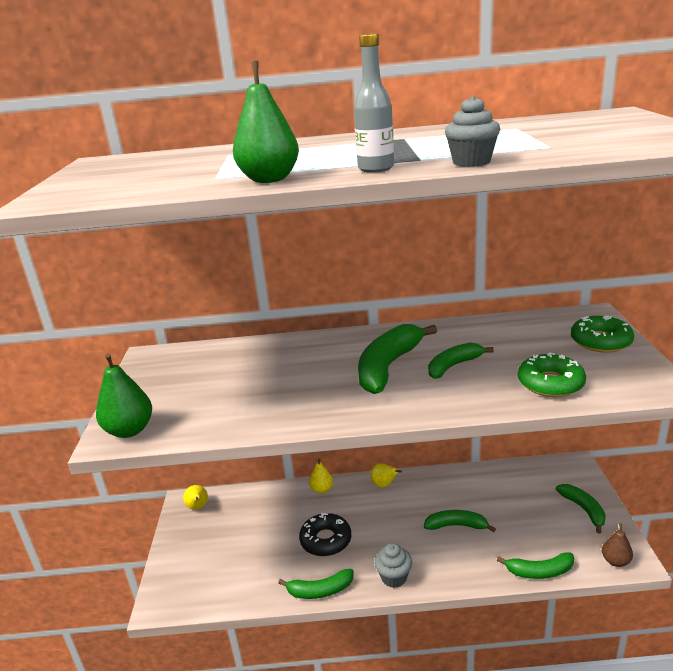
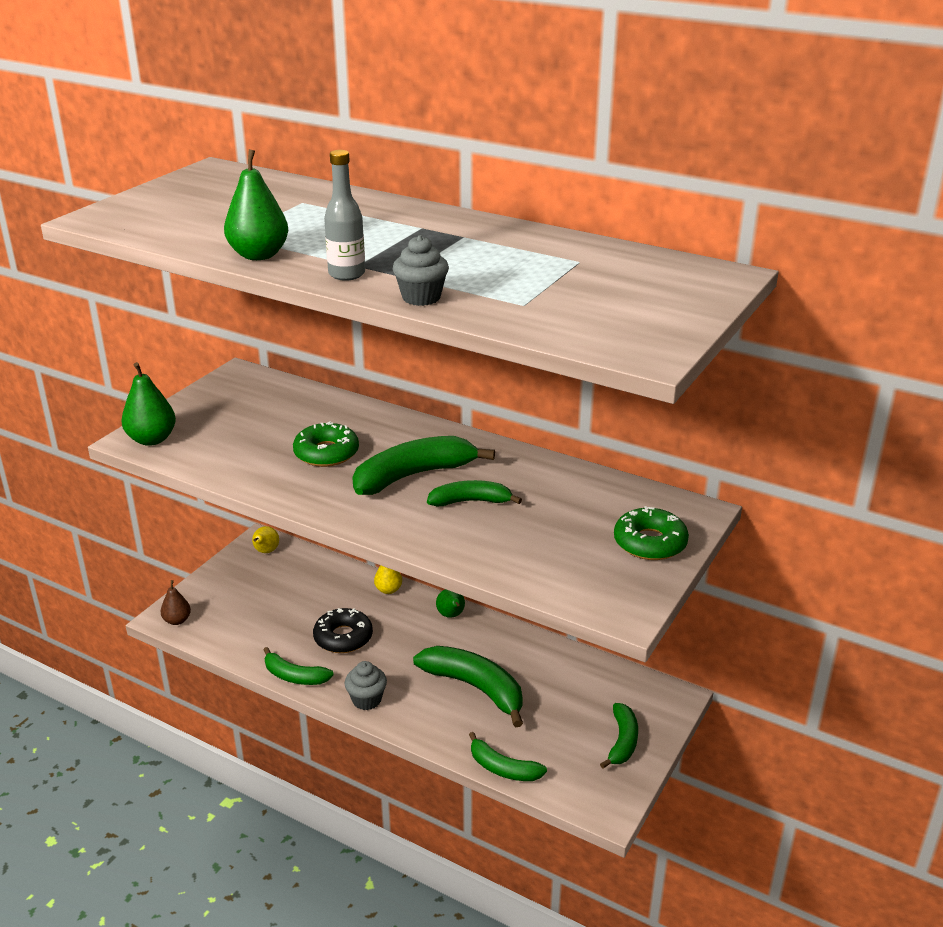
camera: 30 degrees right, 5 degrees up
yellow pear [371,463,402,488] -> green pear [436,589,465,618]
green banana [424,510,496,532] -> green banana [413,646,523,727], size x1.67
green donut [518,353,586,397] -> green donut moved to [293,421,359,467]
brown pear [602,523,633,567] -> brown pear moved to [160,580,191,625]

